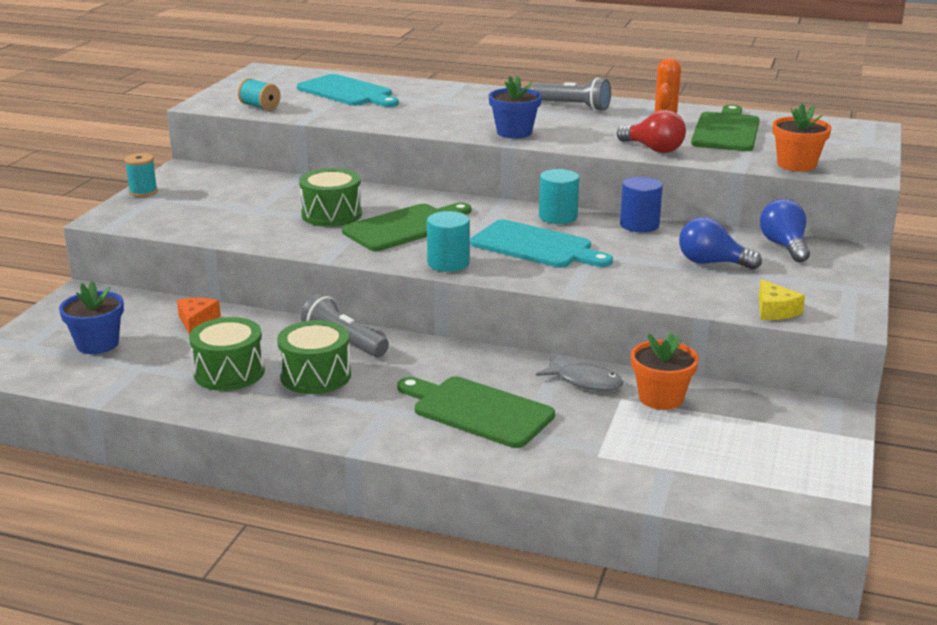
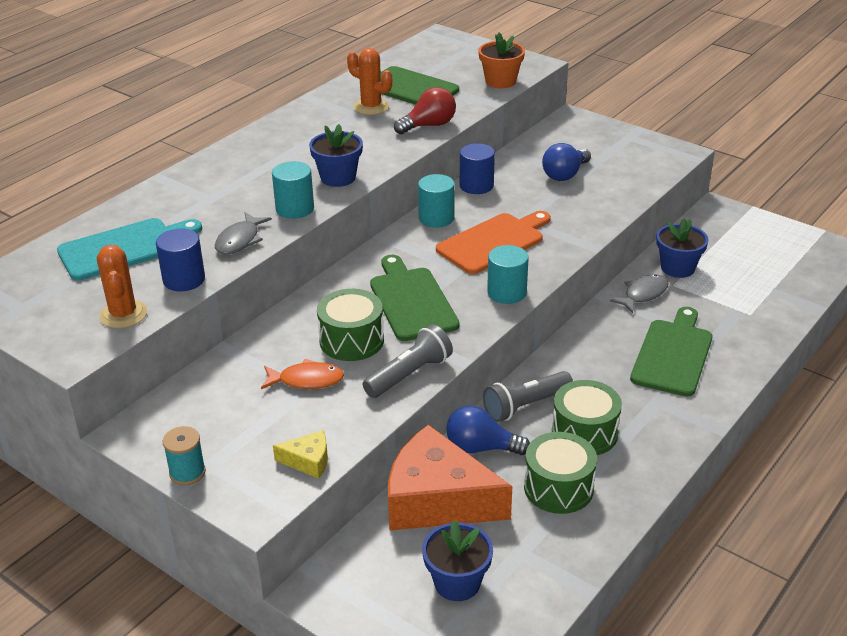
camera: 70 degrees left, 10 degrees up
orange cheese [177,298,221,335] -> orange cheese [388,425,512,530], size x2.35
turquoise spool [238,78,280,111] -> orange cactus [97,245,147,328]
green cutting board [398,376,555,448] -> green cutting board turned 150 degrees clockwise [630,307,712,397]
turquoise cutting board [470,220,613,268] -> orange cutting board [436,211,551,274]
grey flashlight [532,78,611,111] -> grey flashlight moved to [363,324,453,398]
orange flower pot [631,333,699,410] -> blue flower pot [656,218,709,278]
yellow cheese [759,279,805,320] -> yellow cheese moved to [273,430,328,479]
blue light bulb [760,199,810,262] -> blue light bulb moved to [446,406,530,455]
none -> blue cylinder [156,229,205,291]
none -> grey fish [215,212,272,255]
none -> orange fish [261,359,344,389]
none -> turquoise cylinder [272,161,314,219]

